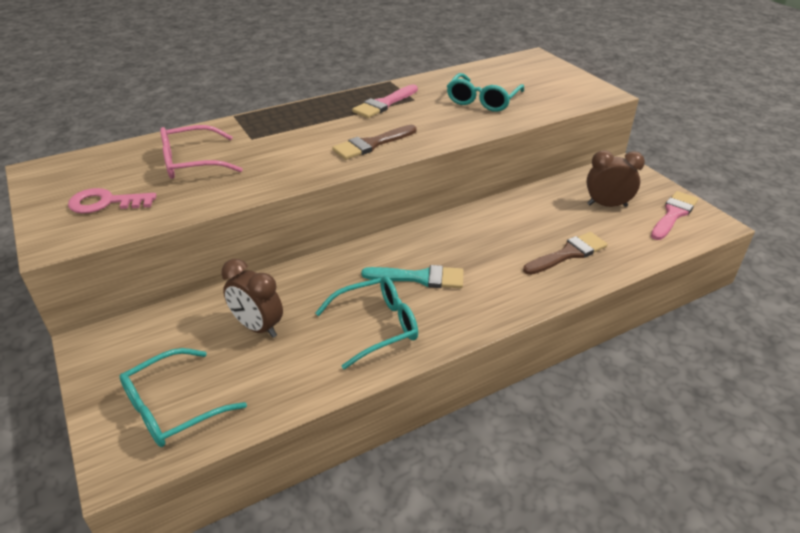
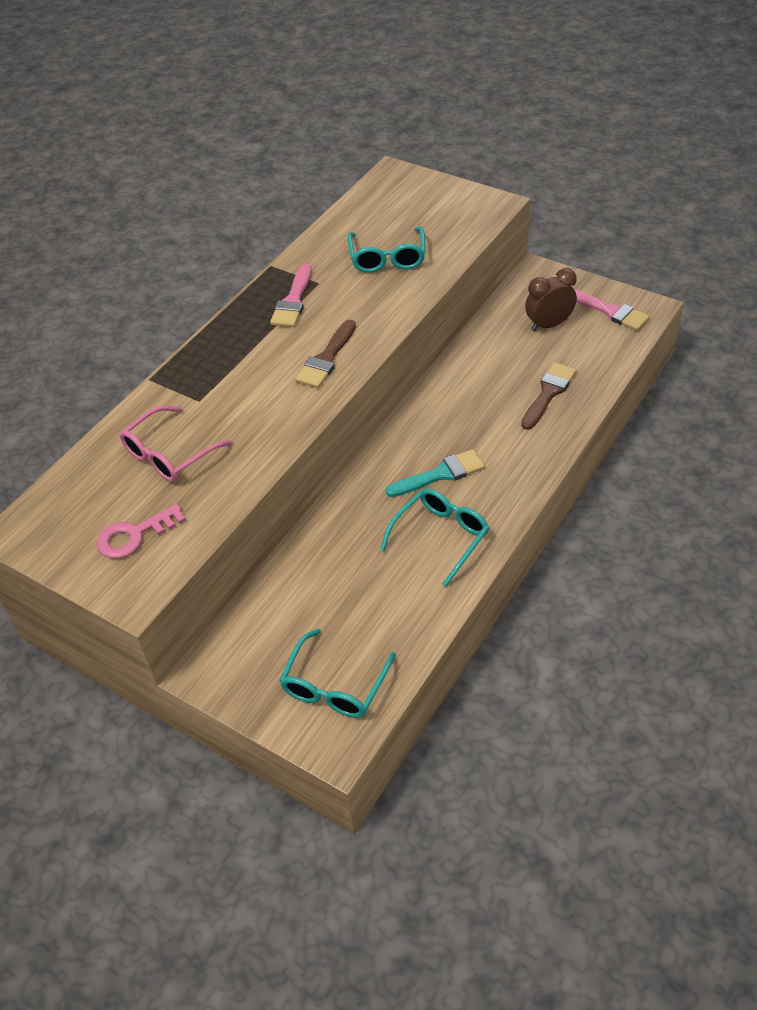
camera: 25 degrees left, 10 degrees up
brown clock [221,259,283,338] -> none
pink brush [651,191,698,240] -> pink brush turned 120 degrees clockwise [574,289,650,331]

